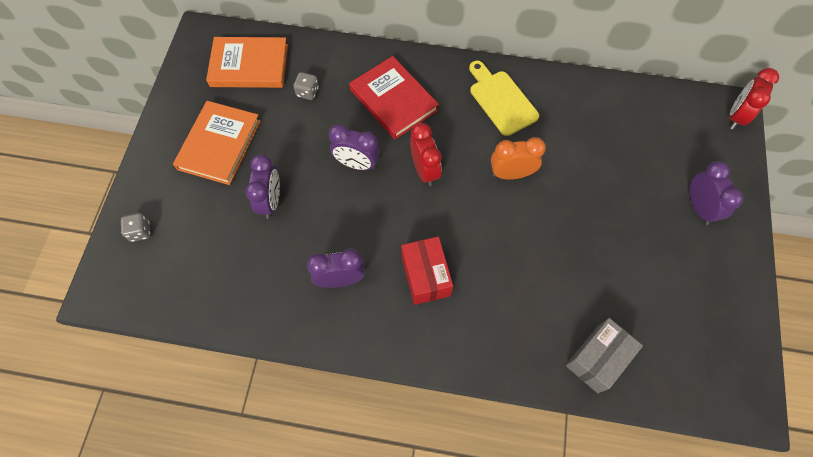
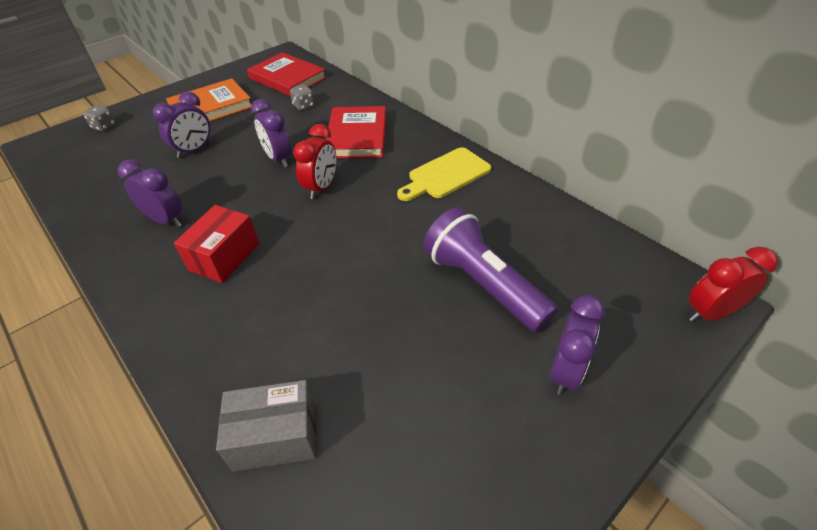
camera: 40 degrees right, 20 degrees down
orange book [206,37,288,88] -> red book [247,52,327,96]
yellow cutting board [469,61,539,136] -> yellow cutting board turned 135 degrees counterclockwise [397,147,491,201]
orange clock [491,137,546,180] -> none
none -> purple flashlight [423,207,558,332]

